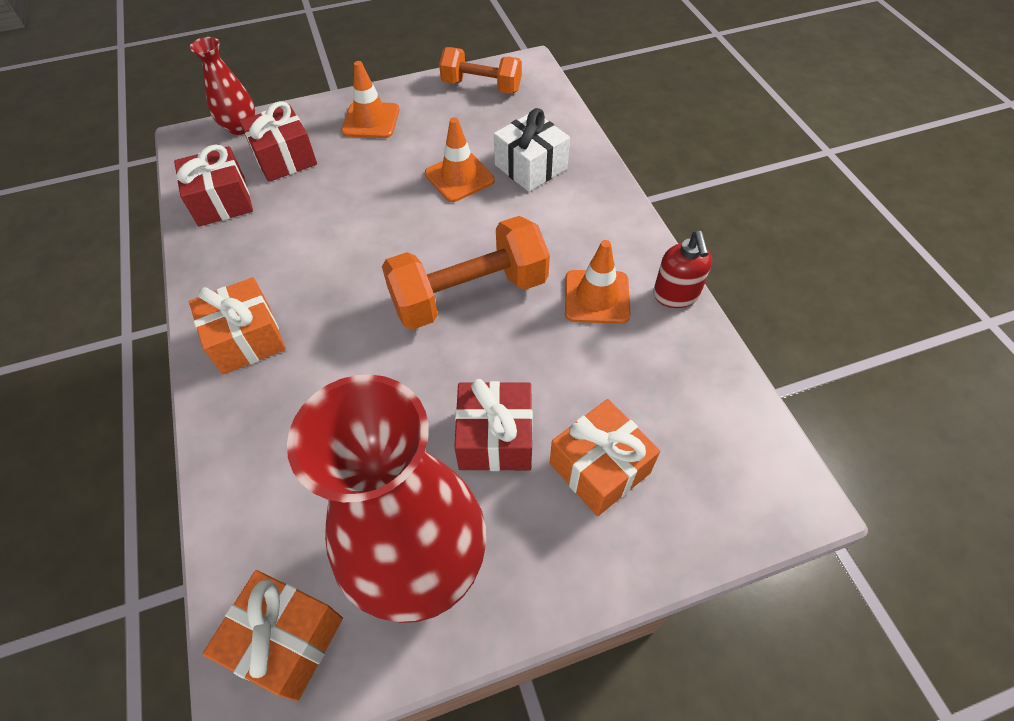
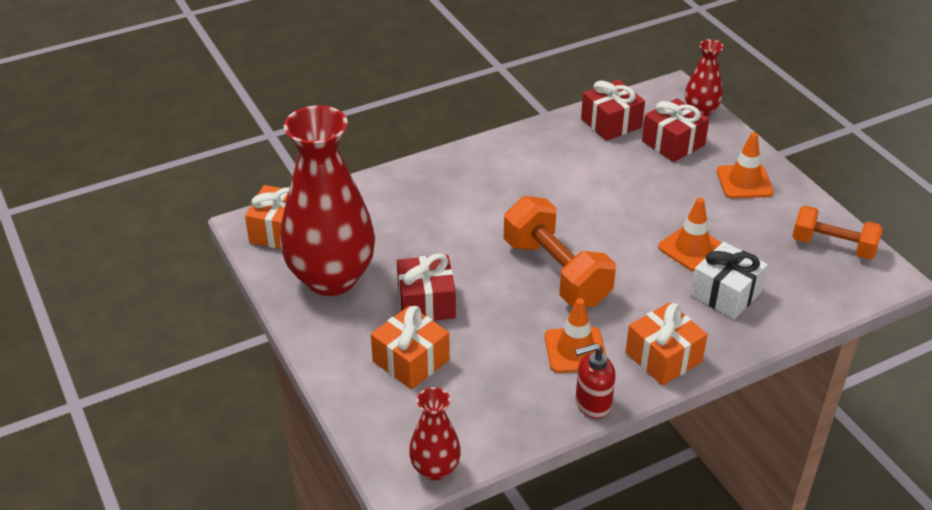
camera: 80 degrees right, 15 degrees down
orange gift [189,277,286,375] -> orange gift moved to [625,303,708,386]
orange dumbbell [439,47,522,94] -> orange dumbbell turned 75 degrees counterclockwise [792,205,883,259]
none -> red vase [409,387,461,481]

